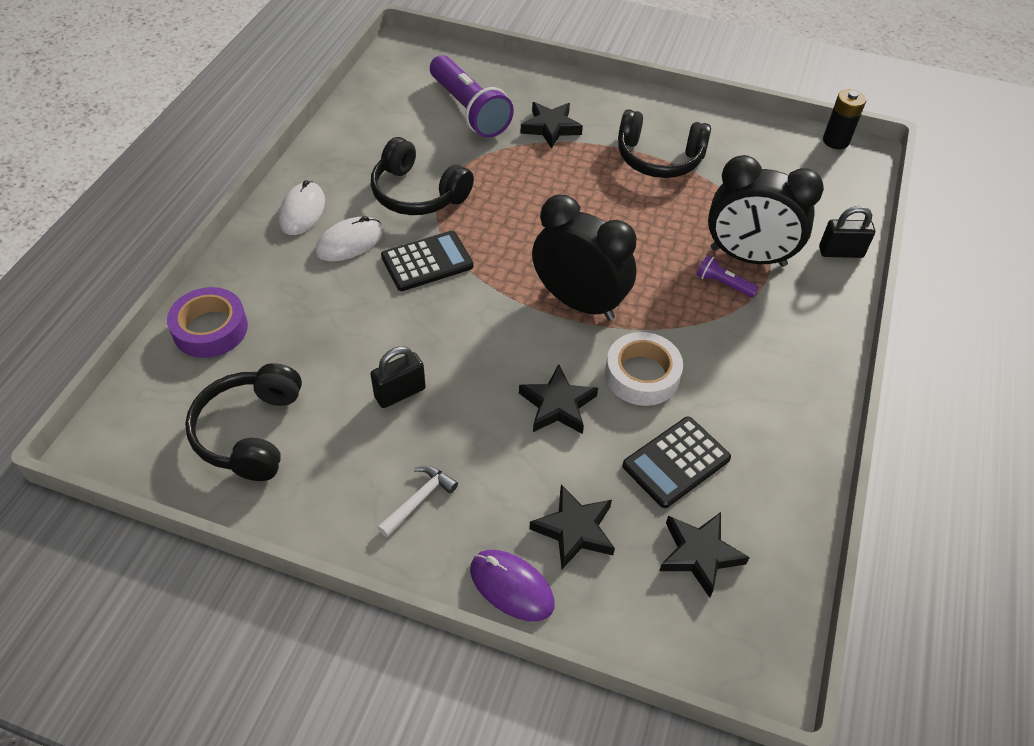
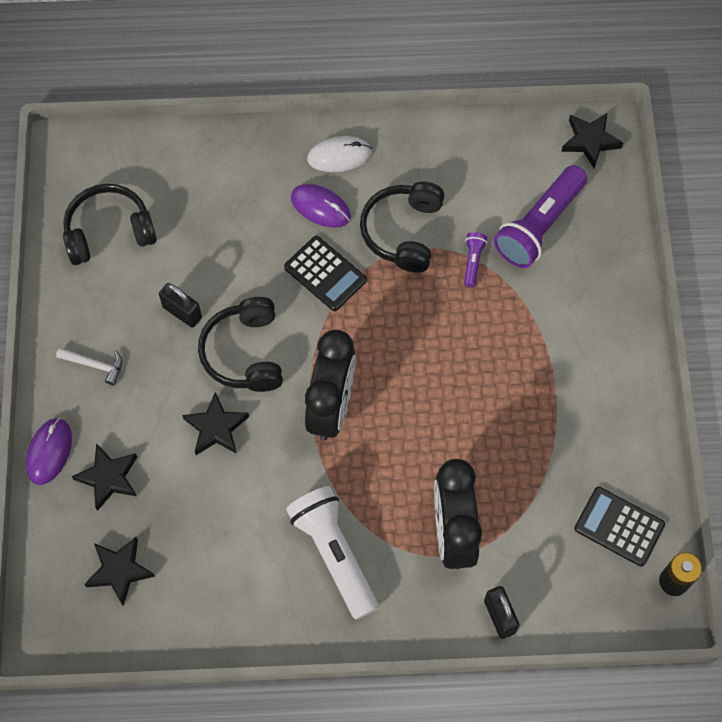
camera: 70 degrees right, 15 degrees up
purple tape [167,287,248,358] -> none
white mouse [315,216,383,261] -> purple mouse [291,184,351,228]
black star [520,102,583,149] -> black star moved to [561,113,623,168]
white tape [605,332,683,406] -> none
black headphones [618,109,711,178] -> black headphones moved to [198,297,283,392]
black calculator [622,417,731,508] -> black calculator moved to [574,487,665,567]
purple flashlight [696,255,759,298] -> purple flashlight moved to [464,232,487,287]
none -> white flashlight [286,486,379,620]

